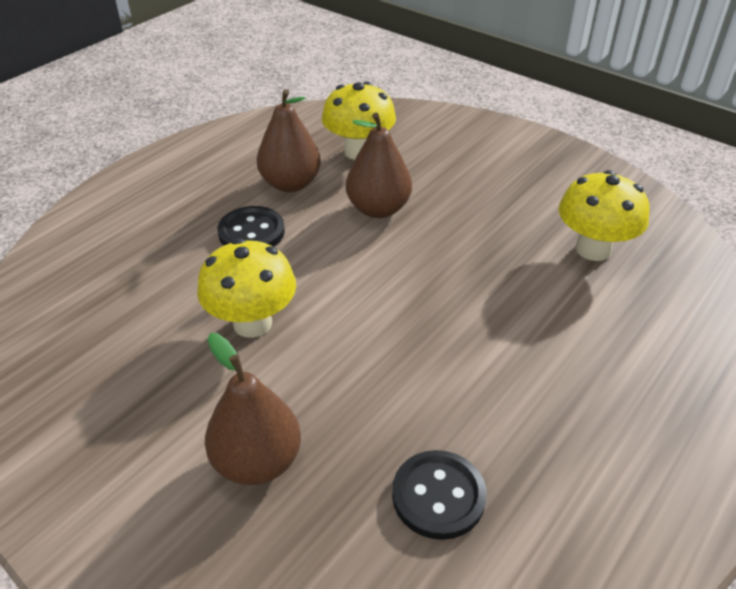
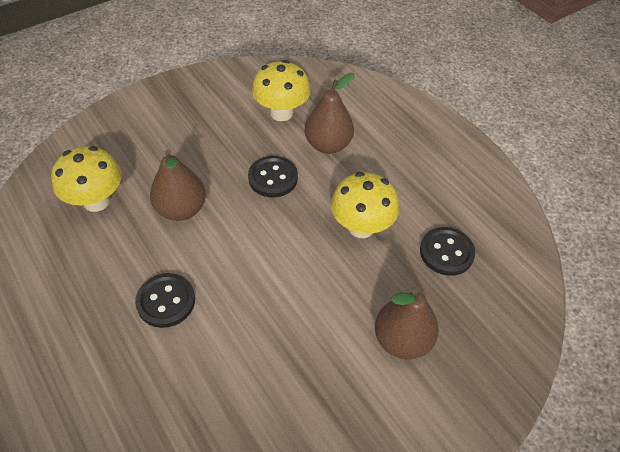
camera: 75 degrees left, 10 degrees up
yellow mushroom [197,239,296,338] -> yellow mushroom moved to [331,172,399,238]
brown pear [257,89,321,192] -> brown pear moved to [305,73,354,154]
none -> black button [248,156,298,198]

